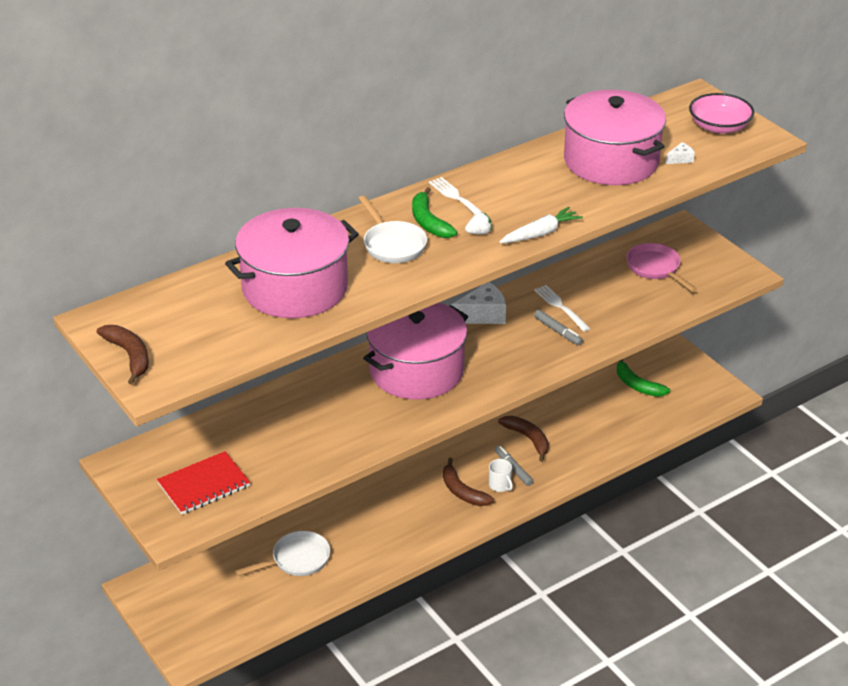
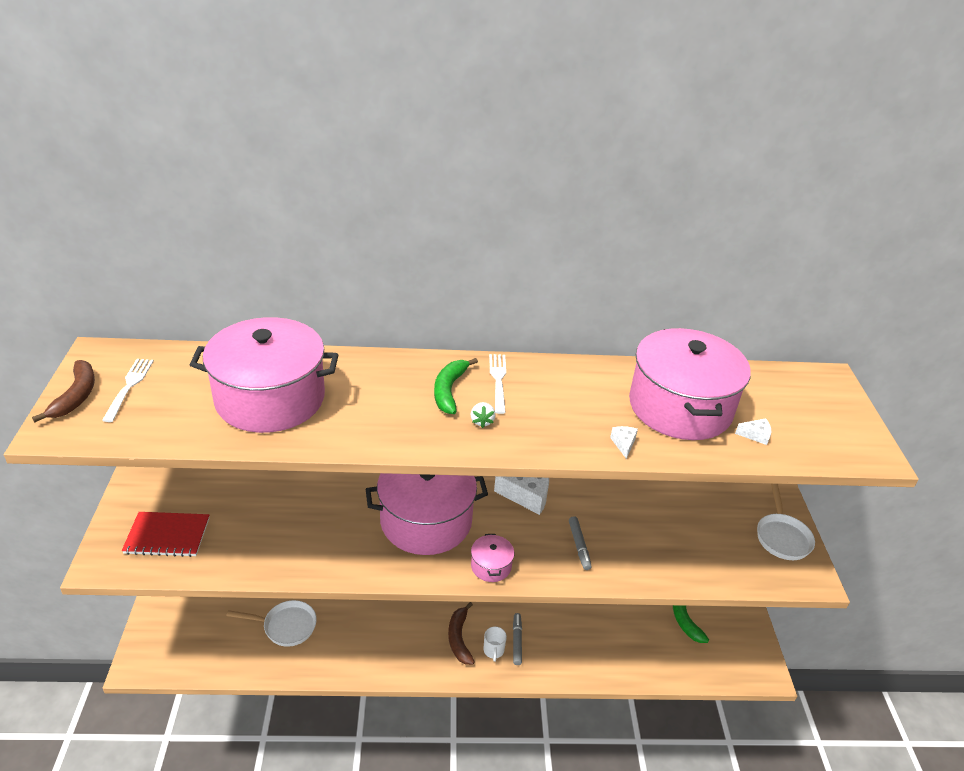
camera: 30 degrees right, 0 degrees up
white pan [358,195,427,263] -> white pan moved to [757,484,815,560]
white strawberry [465,212,492,234] -> white strawberry turned 75 degrees clockwise [471,402,496,428]
brown banana [498,416,549,462] -> none
white carrot [500,207,583,243] -> none
white fork [534,285,590,332] -> white fork moved to [102,359,154,422]
pink pan [626,243,697,292] -> none
pink bowl [689,93,754,133] -> none
none -> pink pot [471,534,514,582]
none -> white cheese [610,426,638,459]

